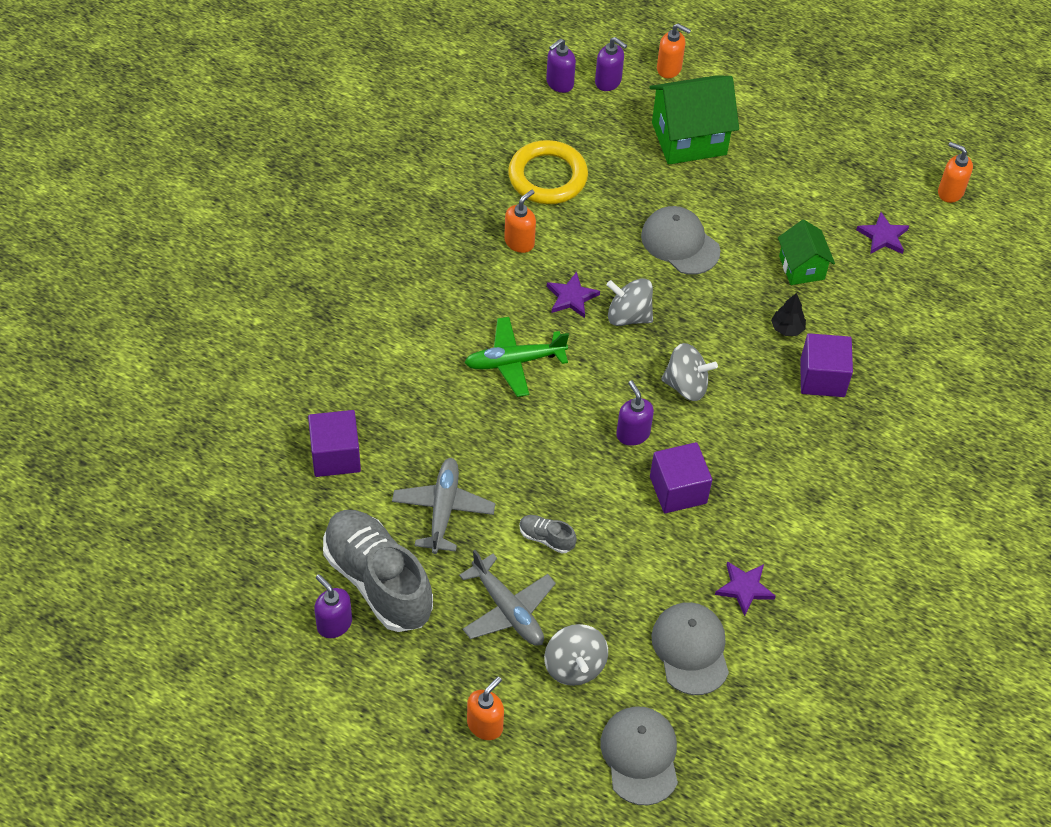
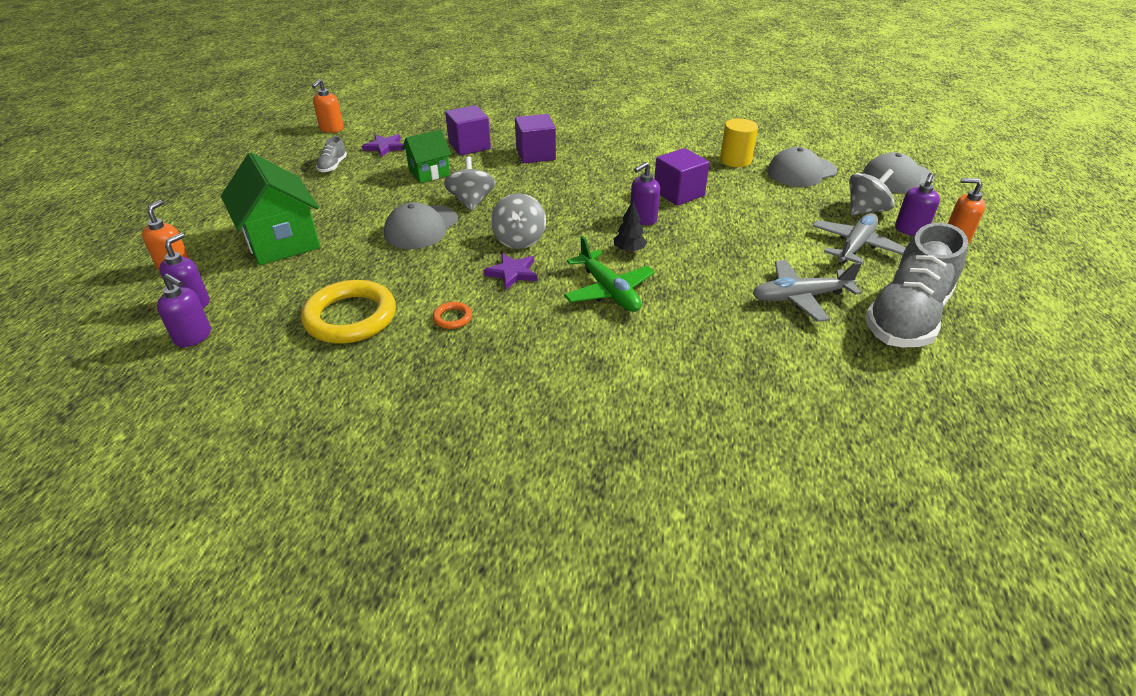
camera: 105 degrees left, 15 degrees down
purple cube [308,410,361,477] -> purple cube moved to [445,105,491,155]
purple soap dispenser [314,574,352,638] -> purple soap dispenser moved to [895,173,940,236]
orange soap dispenser [504,190,536,253] -> orange ring [433,302,472,329]
grey shoe [519,515,577,554] -> grey shoe moved to [316,136,347,173]
grey spinning top [661,343,718,401] -> grey spinning top moved to [444,157,495,211]
purple star [715,561,776,616] -> yellow cylinder [720,118,758,167]
black tree [771,293,806,336] -> black tree moved to [614,201,647,253]

